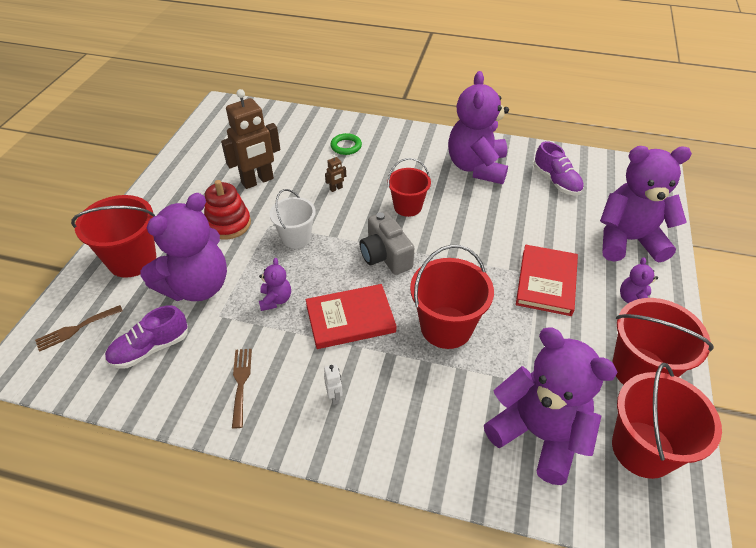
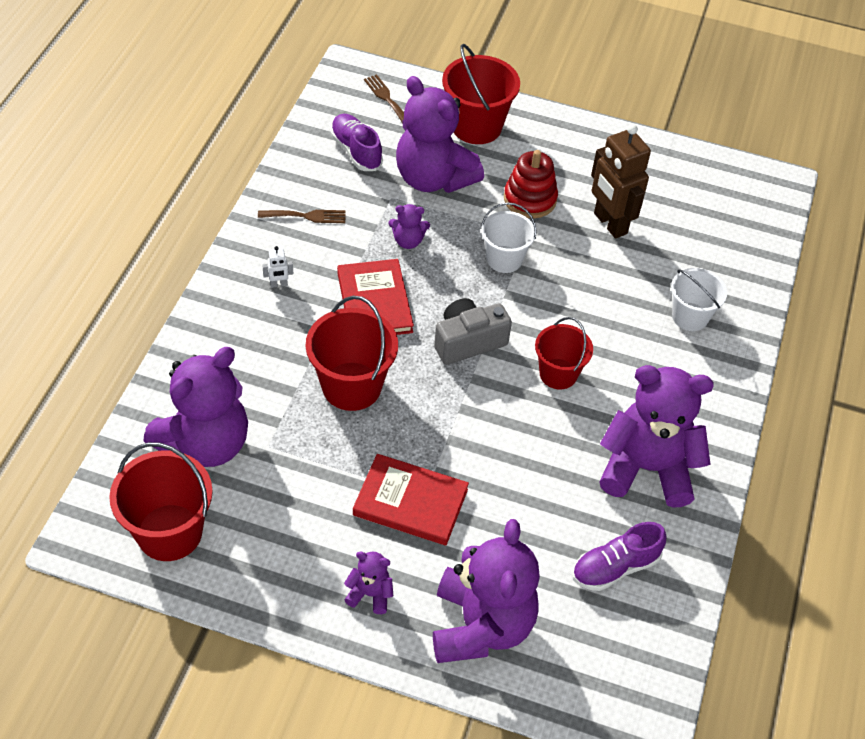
camera: 90 degrees right, 5 degrees up
brown robot [325,155,346,192] -> none
green ring [330,133,362,155] -> white bucket [671,268,727,331]
red bucket [612,298,714,385] -> none

